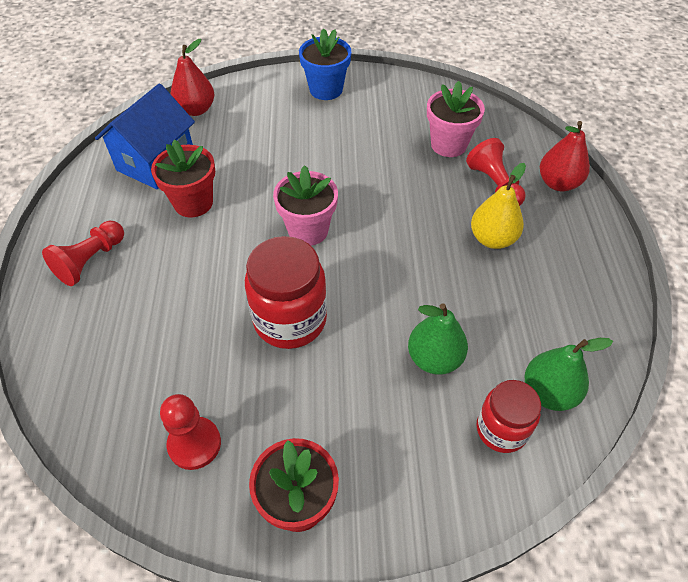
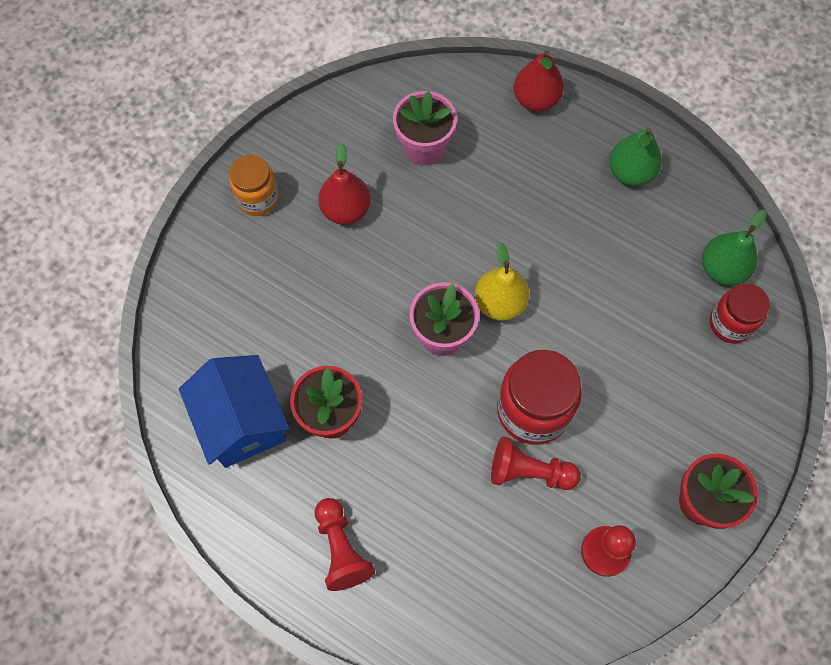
camera: 55 degrees left, 15 degrees up
red pear [171,39,214,116] -> red pear moved to [318,143,371,225]
blue flower pot [299,28,351,100] -> orange jar [230,155,279,216]
green pear [408,303,468,375] -> green pear moved to [609,128,662,186]
red pawn [466,138,526,206] -> red pawn moved to [491,436,581,490]
yellow pear [471,163,526,249] -> yellow pear moved to [475,242,529,321]

